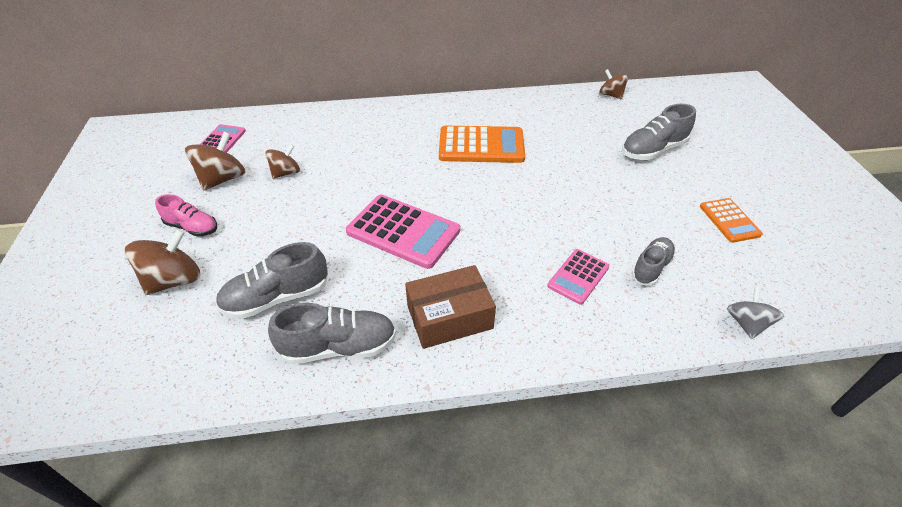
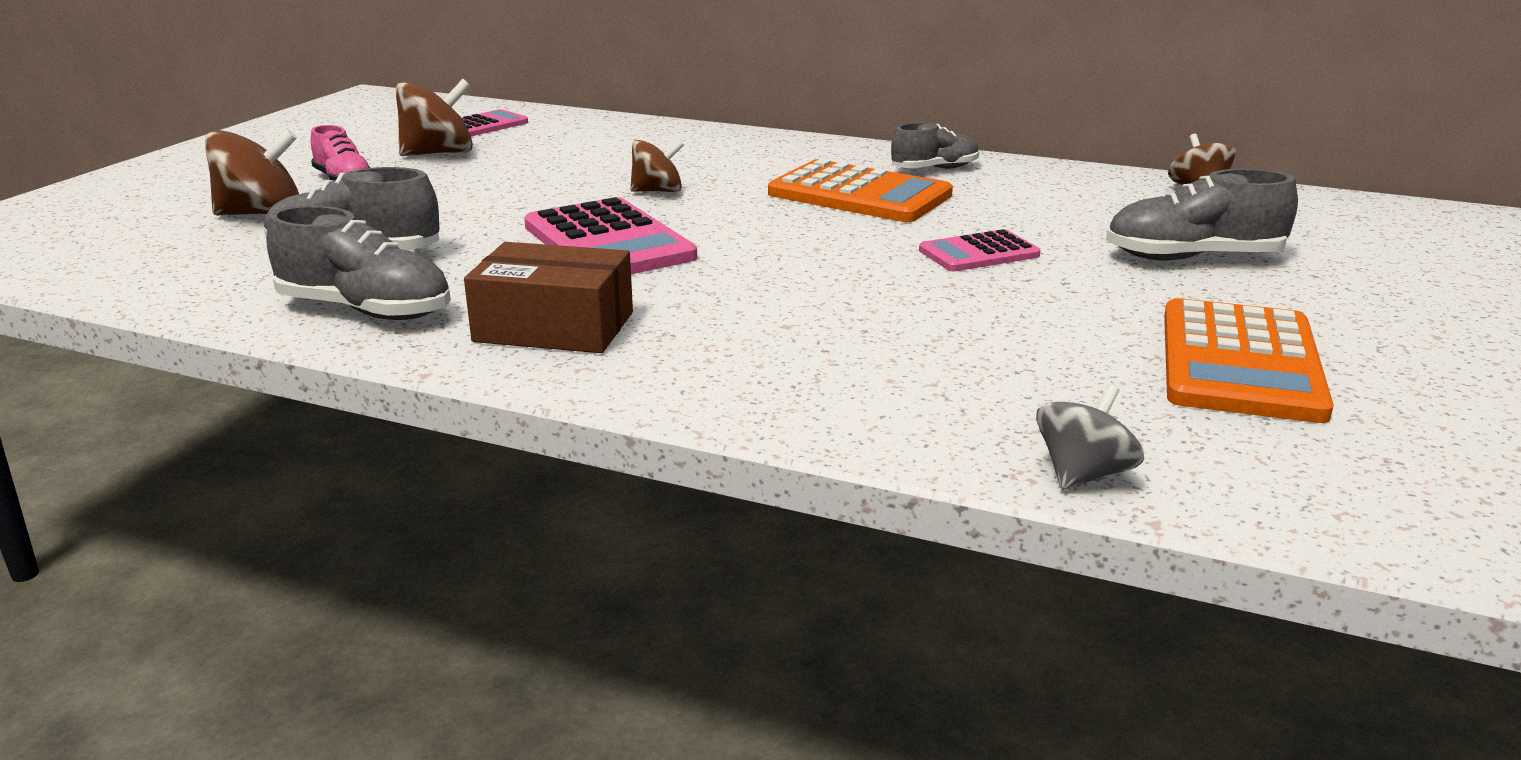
camera: 30 degrees right, 20 degrees down
brown spinning top [265,144,300,179] -> brown spinning top moved to [630,140,684,192]
pink calculator [547,249,609,305] -> pink calculator moved to [919,229,1041,271]
grey shoe [631,237,676,286] -> grey shoe moved to [891,123,979,169]
orange calculator [700,198,763,243] -> orange calculator [1164,298,1334,423], size x1.75

